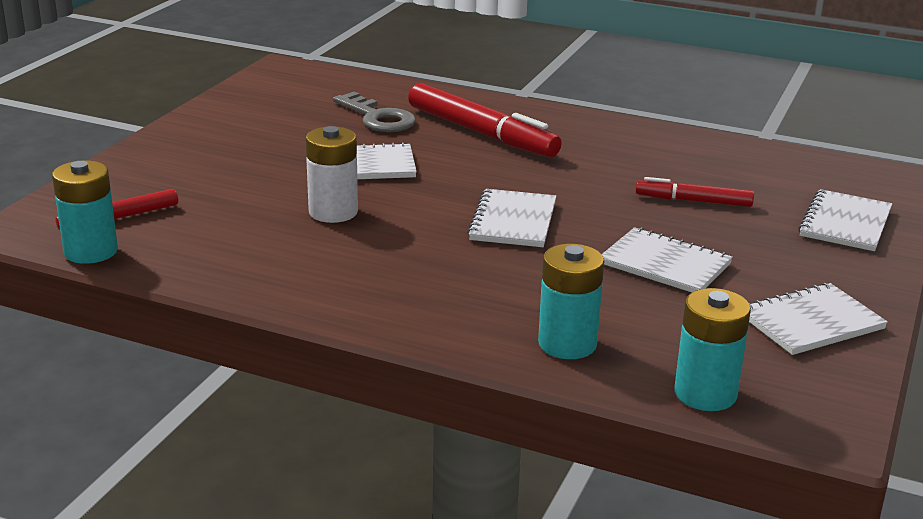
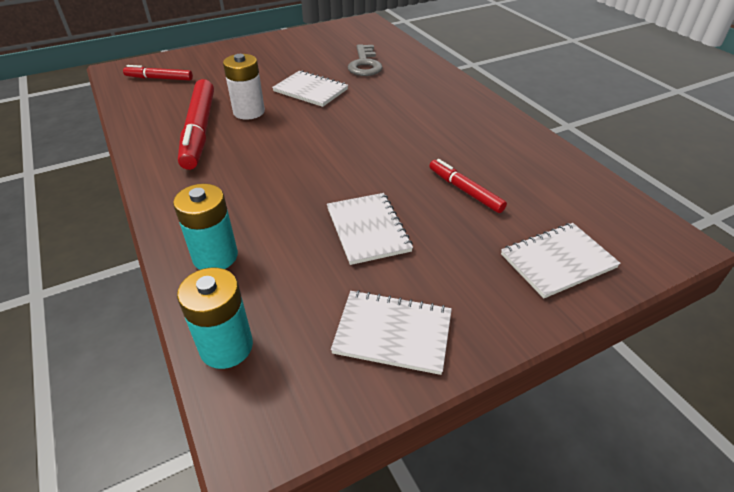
camera: 40 degrees right, 15 degrees up
turquoise battery [52,161,118,264] -> none
red marker [408,83,562,157] -> red marker moved to [178,79,214,170]
white notebook [467,189,556,247] -> none

